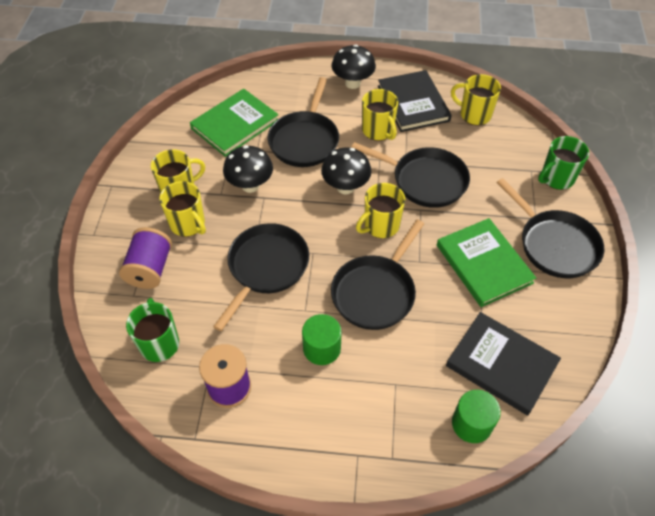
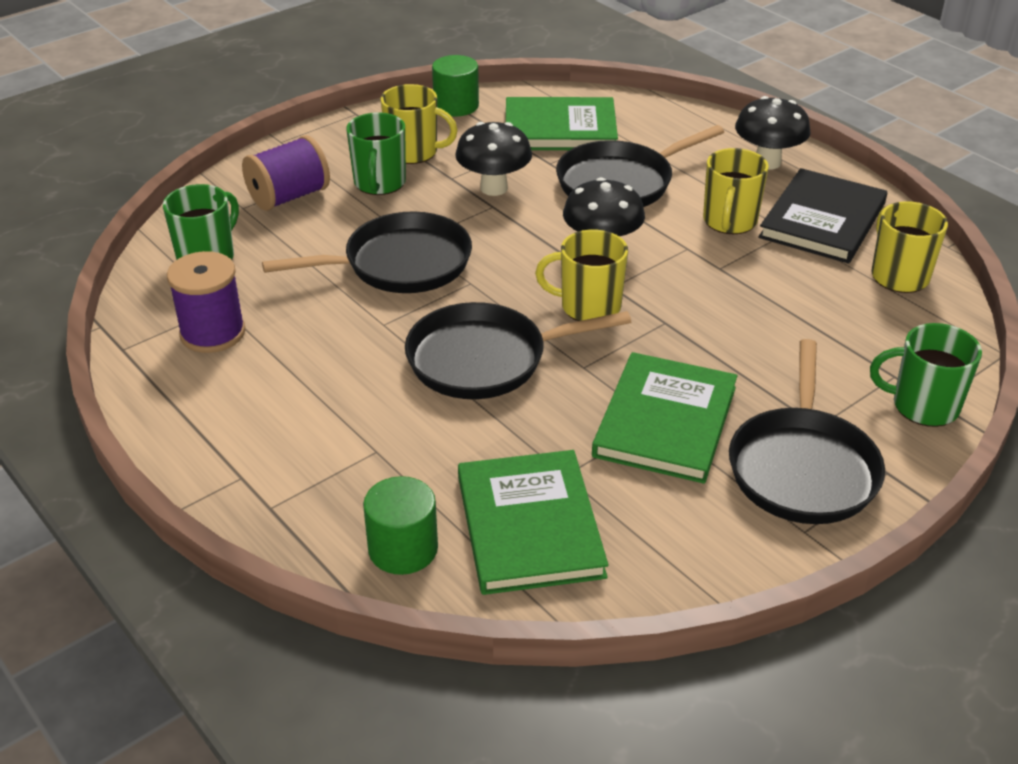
camera: 45 degrees right, 15 degrees down
yellow mug [159,181,206,237] -> green mug [346,112,406,195]
green cylinder [302,314,342,365] -> green cylinder moved to [432,55,479,116]
black pan [351,142,470,208] -> none
black book [446,312,561,416] -> green book [458,450,609,595]

